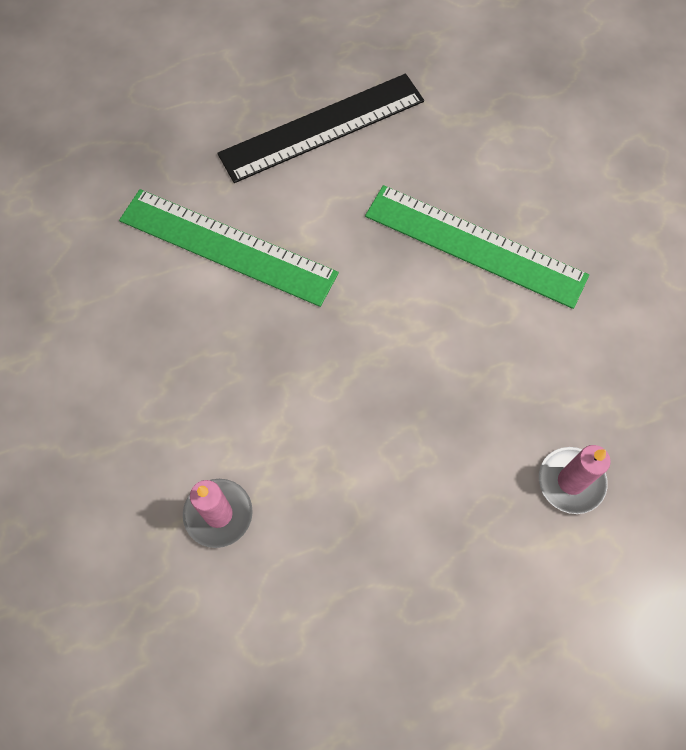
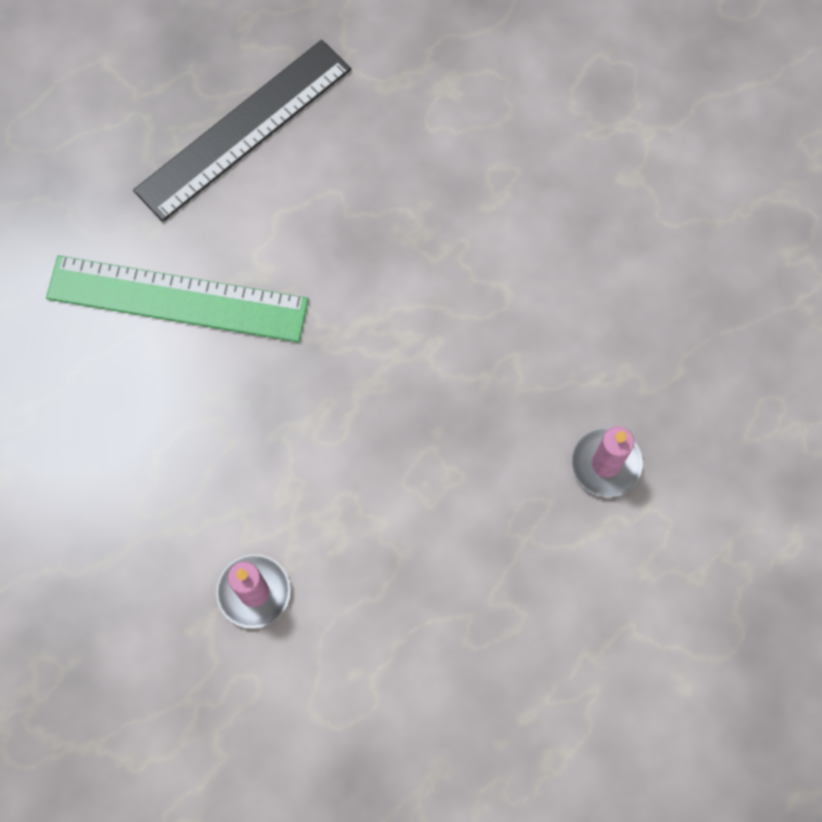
camera: 15 degrees left, 5 degrees up
green ruler [365,185,589,309] -> none

